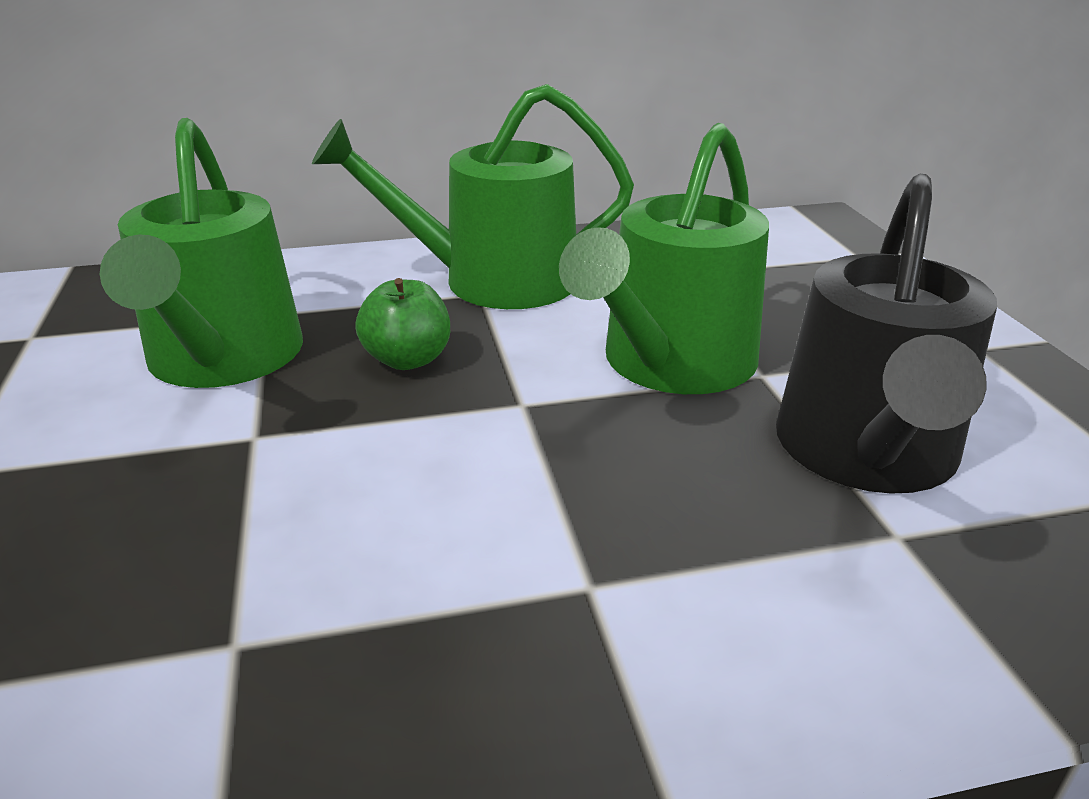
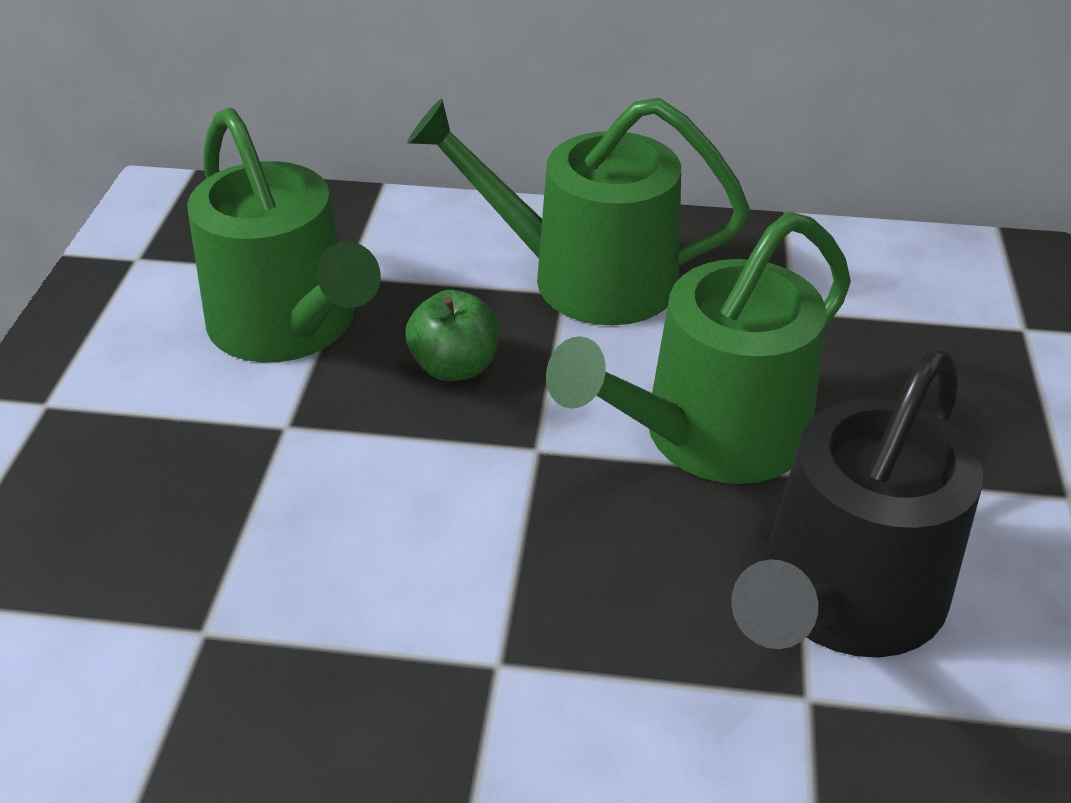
camera: 20 degrees right, 10 degrees up
green watering can [100,118,303,388] -> green watering can turned 45 degrees counterclockwise [187,108,381,363]

